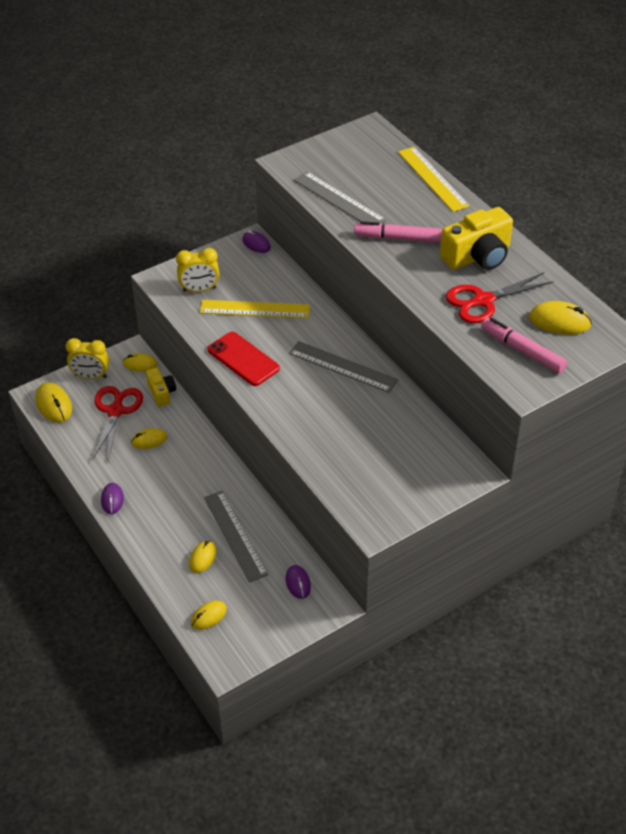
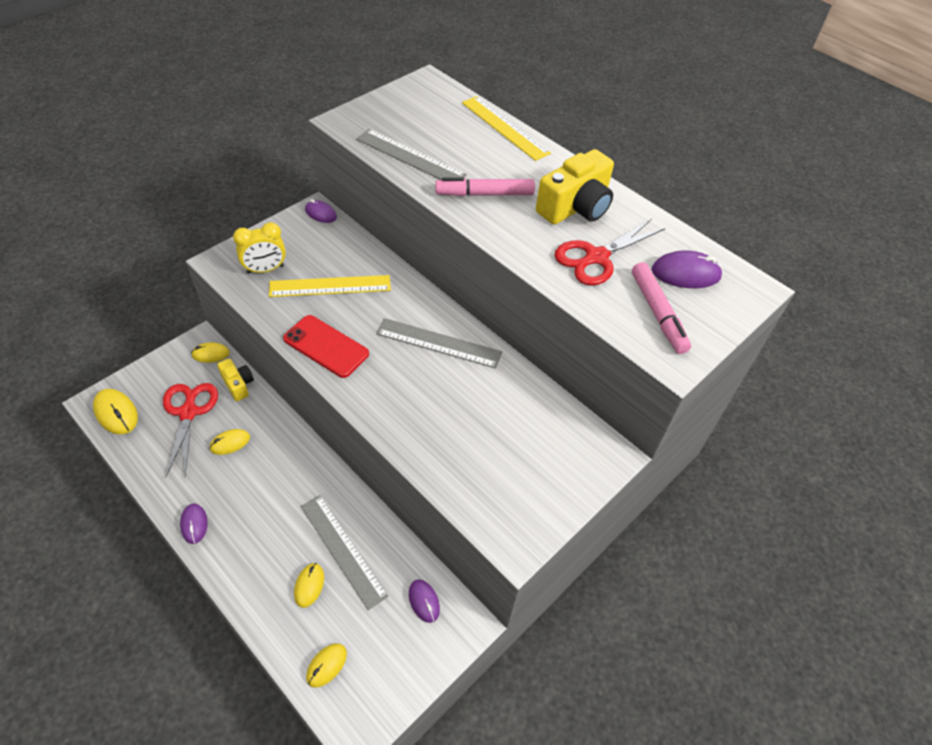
camera: 15 degrees left, 5 degrees up
yellow clock [66,338,109,379] -> none
pink marker [481,318,567,374] -> pink marker turned 135 degrees counterclockwise [632,262,691,354]
yellow mouse [529,301,592,335] -> purple mouse [652,250,723,288]

